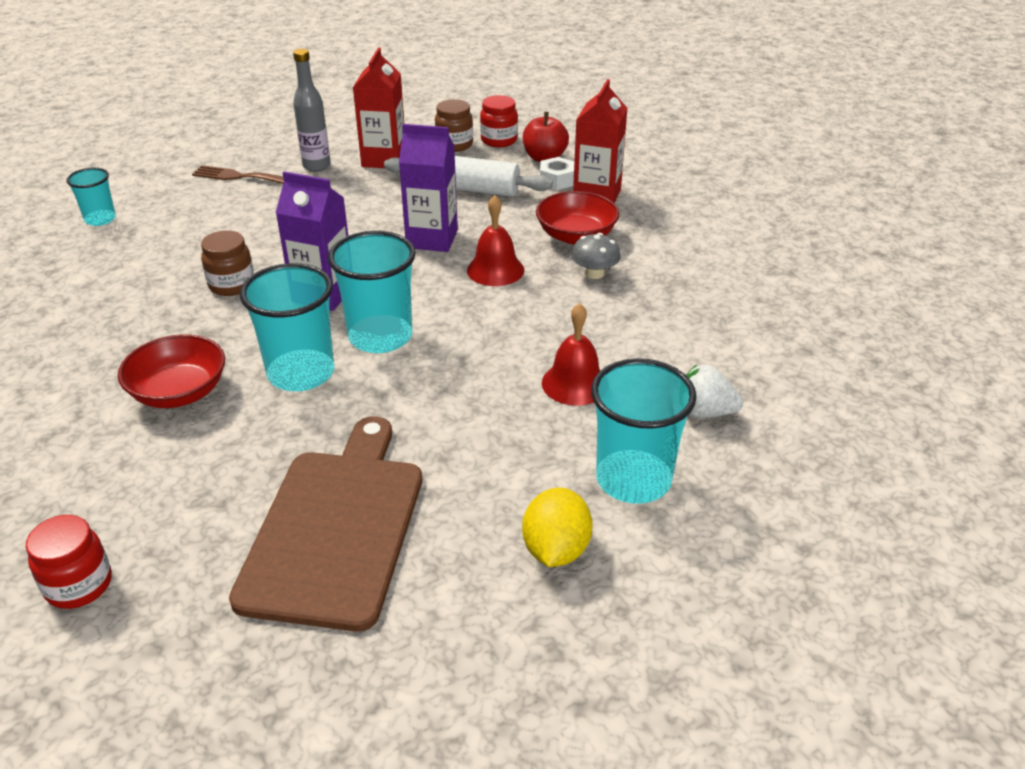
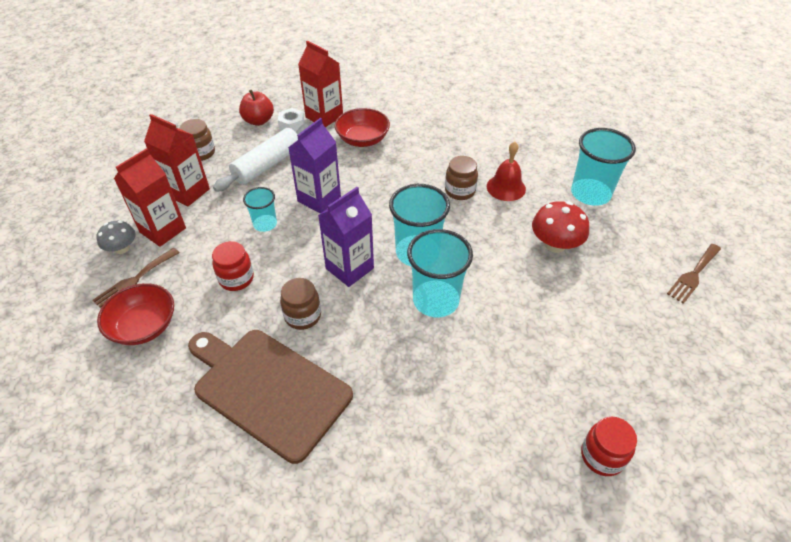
camera: 65 degrees left, 10 degrees up
turquoise cup [66,168,116,226] -> turquoise cup moved to [243,187,277,232]
red bowl [118,334,225,408] -> red bowl moved to [97,283,174,345]
brown cutting board [229,416,422,632] -> brown cutting board moved to [188,330,353,464]
grey bottle [293,49,331,172] -> red carton [114,148,186,247]
red bell [467,195,524,286] -> none
red jar [480,95,518,147] -> red jar moved to [212,241,254,291]
yellow lemon [522,488,593,567] -> none
grey mushroom [571,233,621,279] -> grey mushroom moved to [97,221,136,254]
white strawberry [686,364,743,418] -> none
none -> brown jar [445,156,478,200]
none -> red mushroom [532,201,589,253]
none -> brown fork [667,244,721,304]

